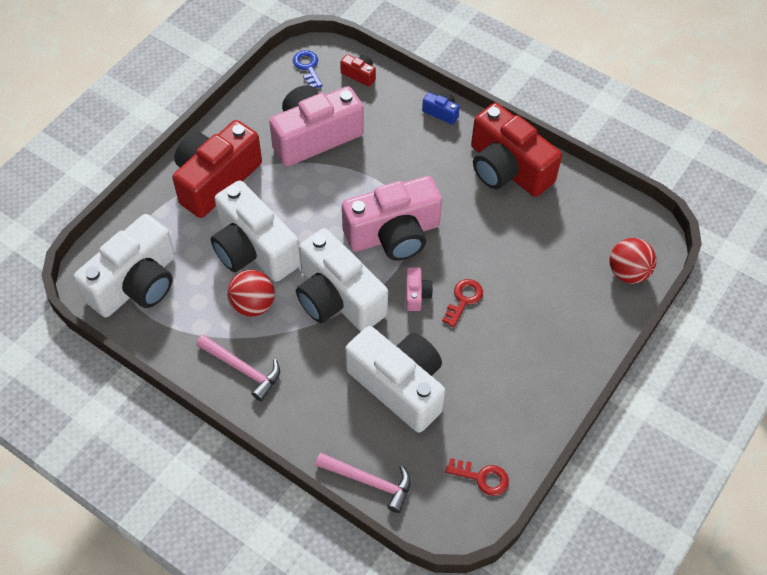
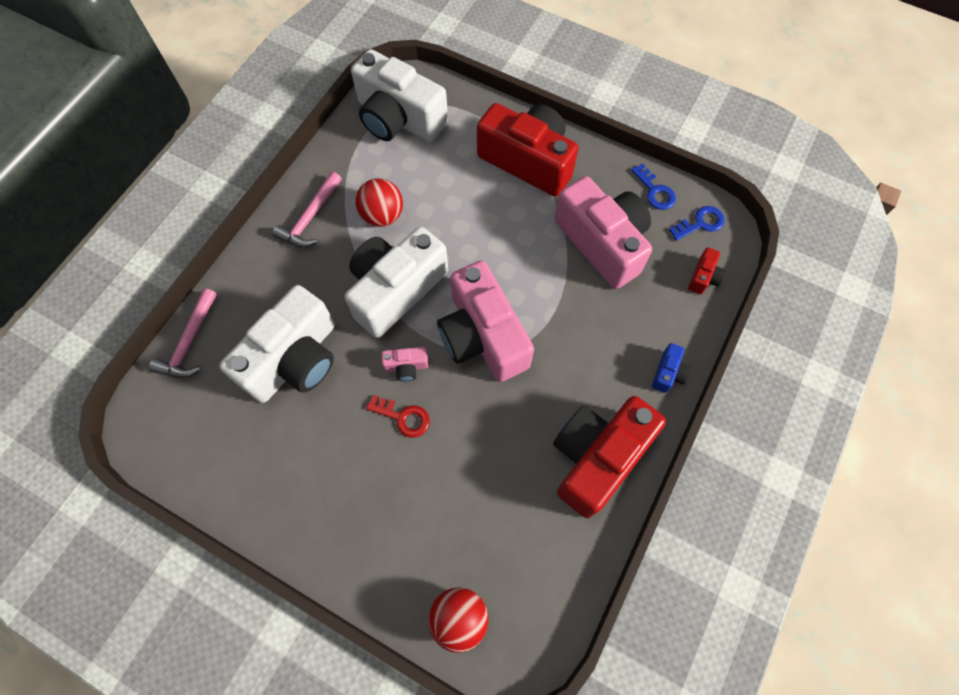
camera: 85 degrees right, 10 degrees up
white camera [211,180,301,282] -> none
red key [445,458,509,496] -> none
none -> blue key [631,163,676,210]

